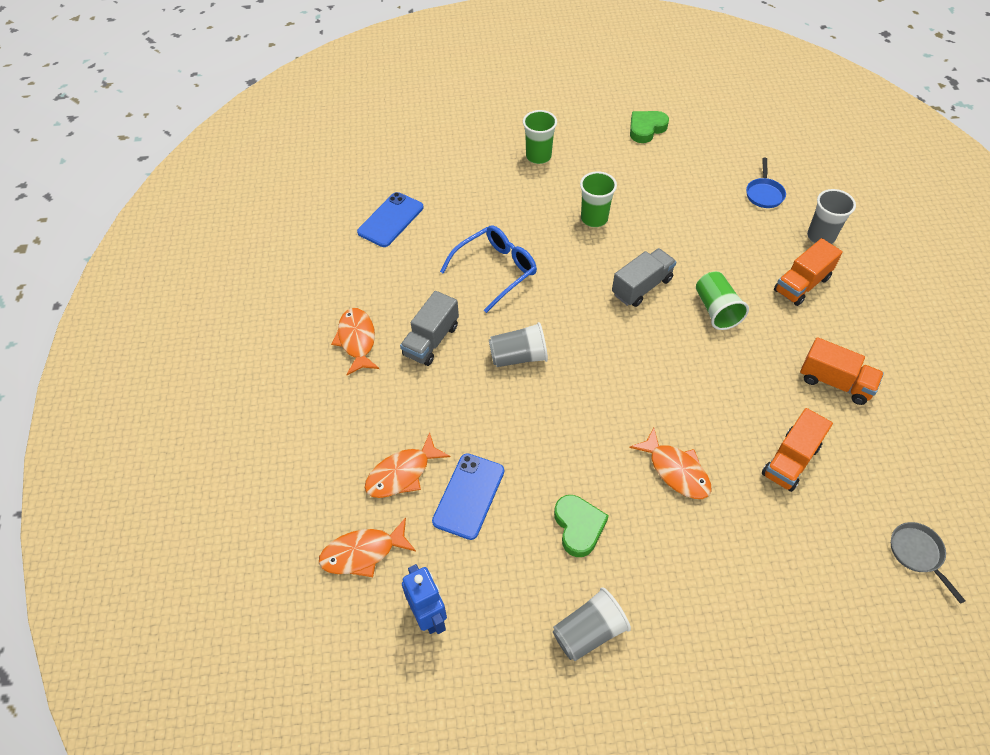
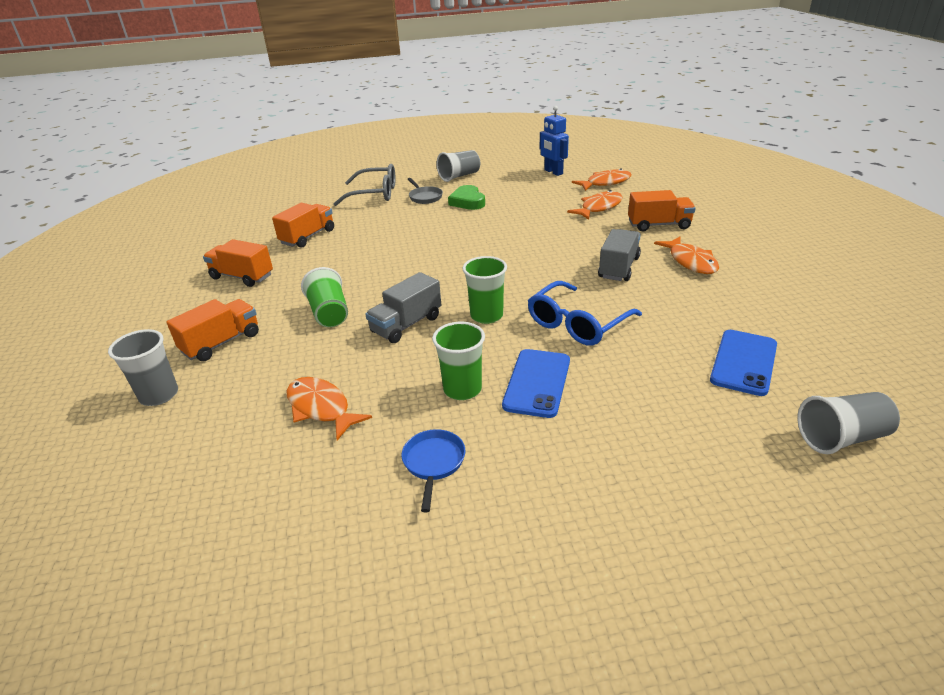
camera: 175 degrees right, 20 degrees down
blue phone [432,453,504,540] -> blue phone moved to [502,349,570,418]
grey cup [489,322,548,367] -> grey cup moved to [798,392,900,454]
green cup [523,110,557,164] -> green cup moved to [462,256,507,324]
orange fish [629,427,711,499] -> orange fish moved to [287,377,372,440]
green heart [630,111,669,143] -> none
blue pan [746,158,786,208] -> blue pan moved to [402,429,465,512]
grey pan [891,522,965,604] -> grey pan moved to [407,178,443,204]
none -> grey glasses [334,164,396,206]
none -> orange truck [628,190,696,231]

